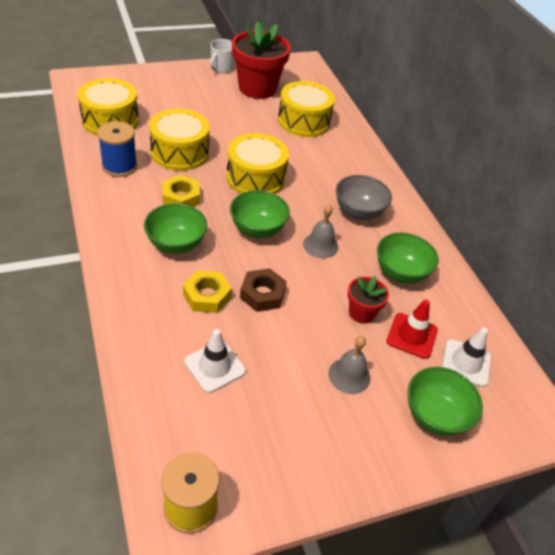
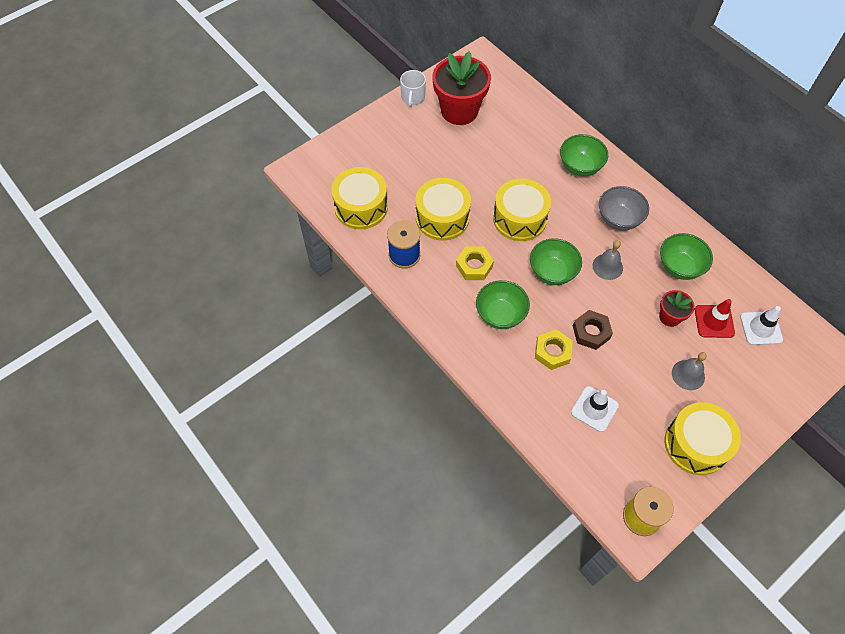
camera: 15 degrees left, 15 degrees up
yellow drum [278,81,335,137] -> yellow drum moved to [665,402,741,475]
green bowl [407,367,483,436] -> green bowl moved to [560,134,608,176]

